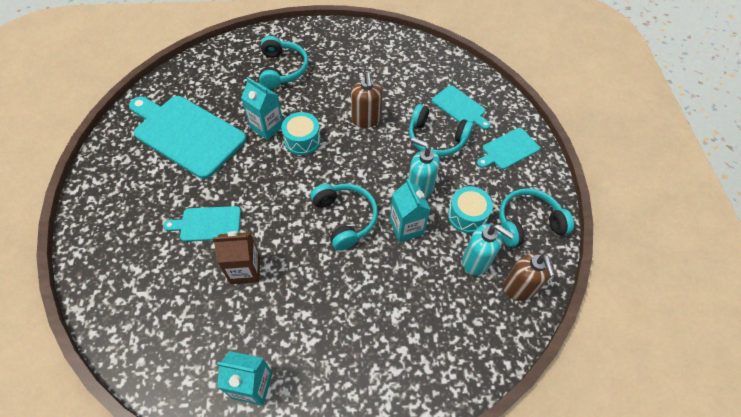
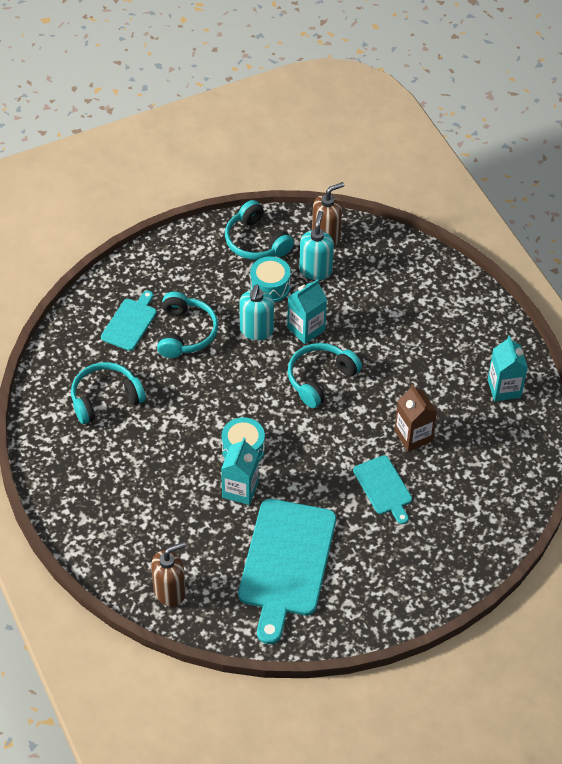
camera: 110 degrees left, 5 degrees down
turquoise headphones [259,36,308,89] -> turquoise headphones moved to [71,362,146,424]
brown soap dispenser [351,73,382,128] -> brown soap dispenser moved to [151,542,186,607]
turquoise cutting board [477,128,540,170] -> none

